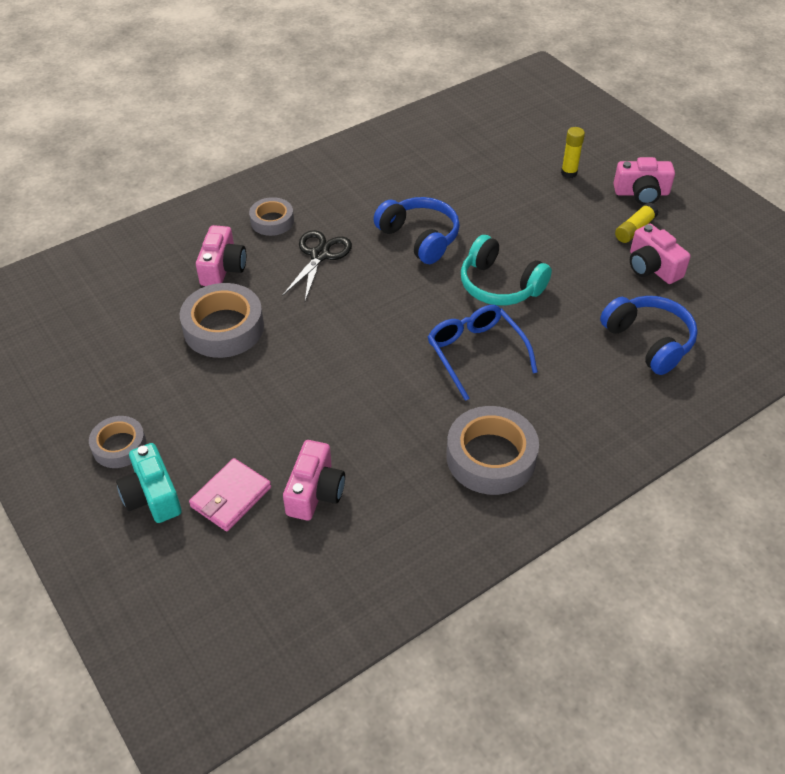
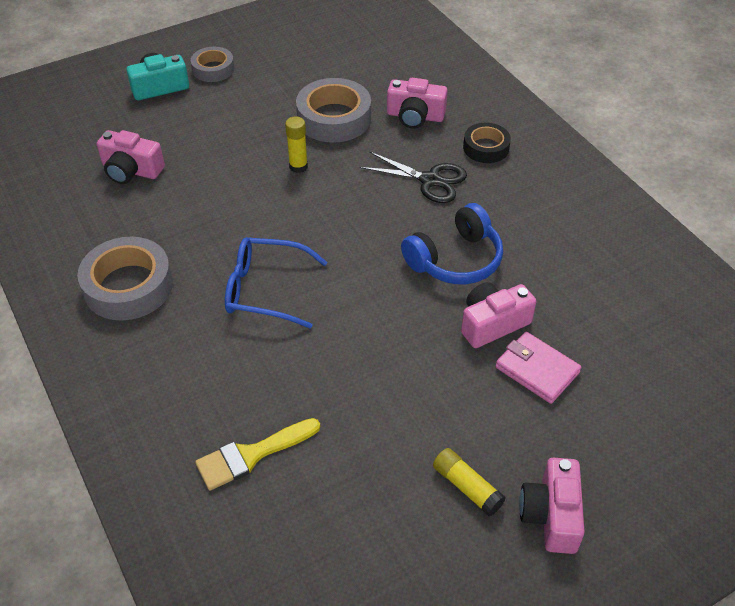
camera: 95 degrees right, 0 degrees up
pink wallet [189,458,271,532] -> pink wallet moved to [496,332,582,404]
grey tape [249,197,294,236] -> black tape [463,123,511,163]
blue glasses [428,305,538,401] -> blue glasses turned 150 degrees counterclockwise [225,237,328,329]
turquoise headphones [461,235,552,305] -> none
yellow glue stick [561,127,585,178] -> yellow glue stick moved to [285,117,308,173]
blue headphones [600,296,698,375] -> yellow brush [195,418,320,491]
pink camera [630,224,691,284] -> pink camera moved to [461,282,536,348]

